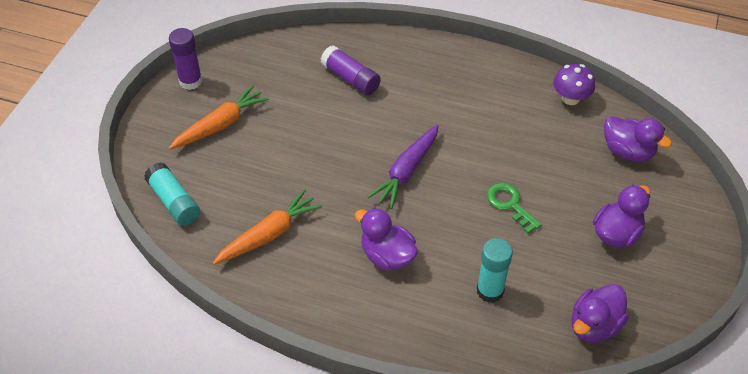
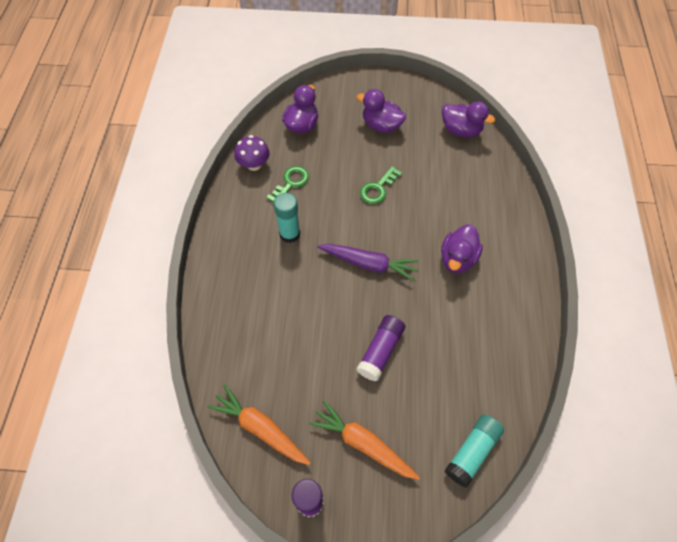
camera: 105 degrees left, 10 degrees up
orange carrot [213,189,322,265] -> orange carrot moved to [208,385,311,465]
purple glue stick [321,45,381,95] -> purple glue stick moved to [357,315,405,381]
turquoise glue stick [477,238,513,303] -> turquoise glue stick moved to [274,193,301,243]
none -> green key [266,166,309,203]

